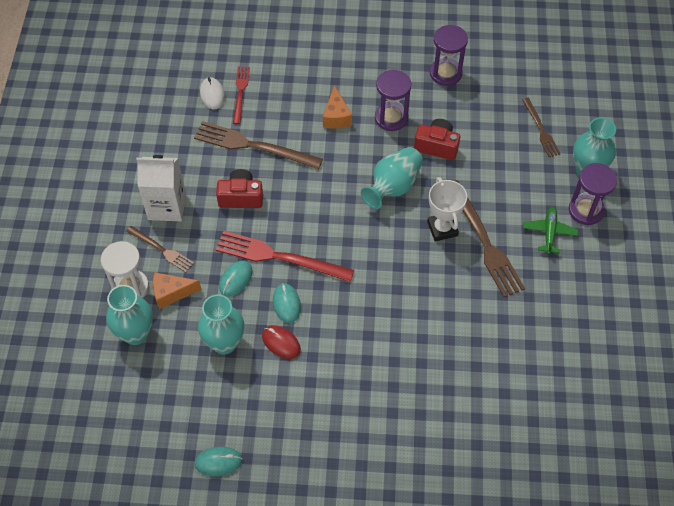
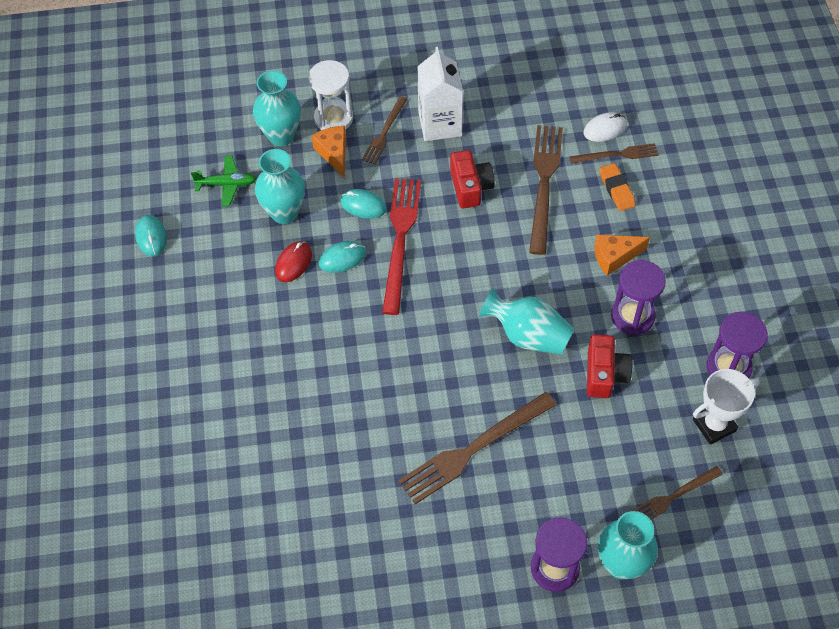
camera: 80 degrees right, 0 degrees up
red fork [233,67,250,124] -> brown fork [570,143,659,164]
white trophy [427,177,467,242] -> white trophy moved to [693,369,759,445]
green plane [523,207,578,254] -> green plane moved to [191,156,256,206]
none -> orange eraser [599,163,635,211]

